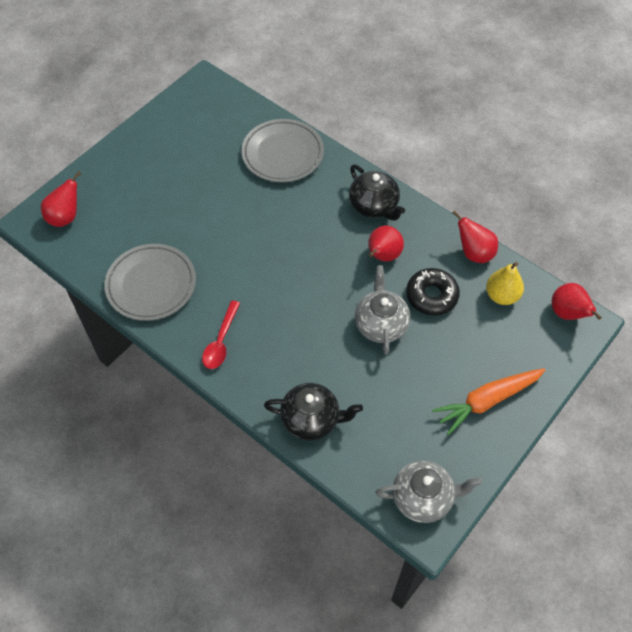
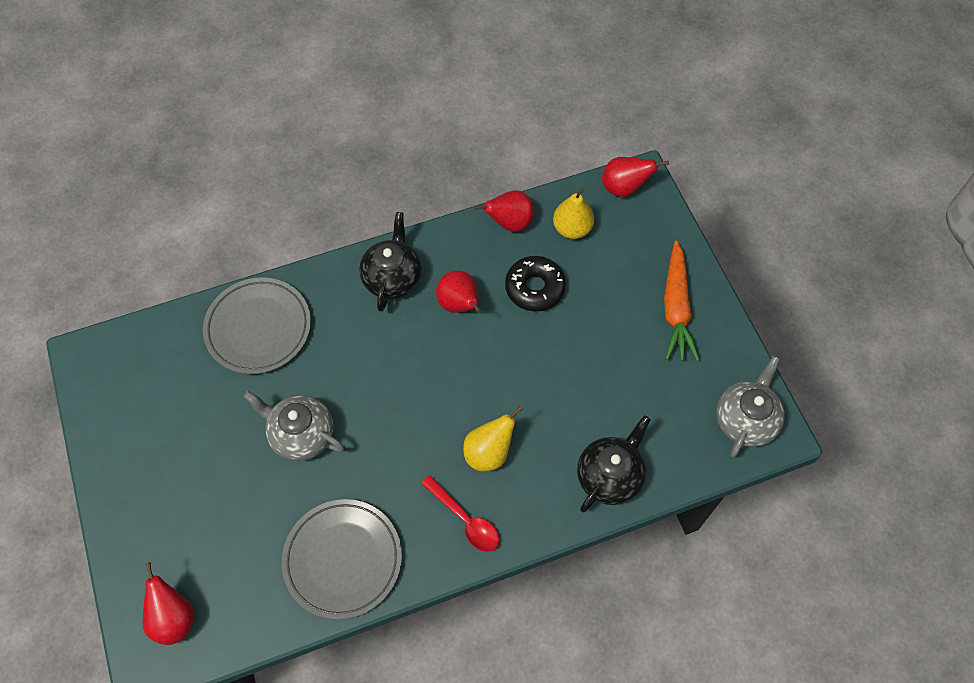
camera: 60 degrees left, 5 degrees up
black teapot [349,164,405,221] -> black teapot turned 75 degrees counterclockwise [359,212,422,312]
grey teapot [355,265,410,355] -> grey teapot moved to [243,391,345,461]
none -> yellow pear [463,406,523,472]

